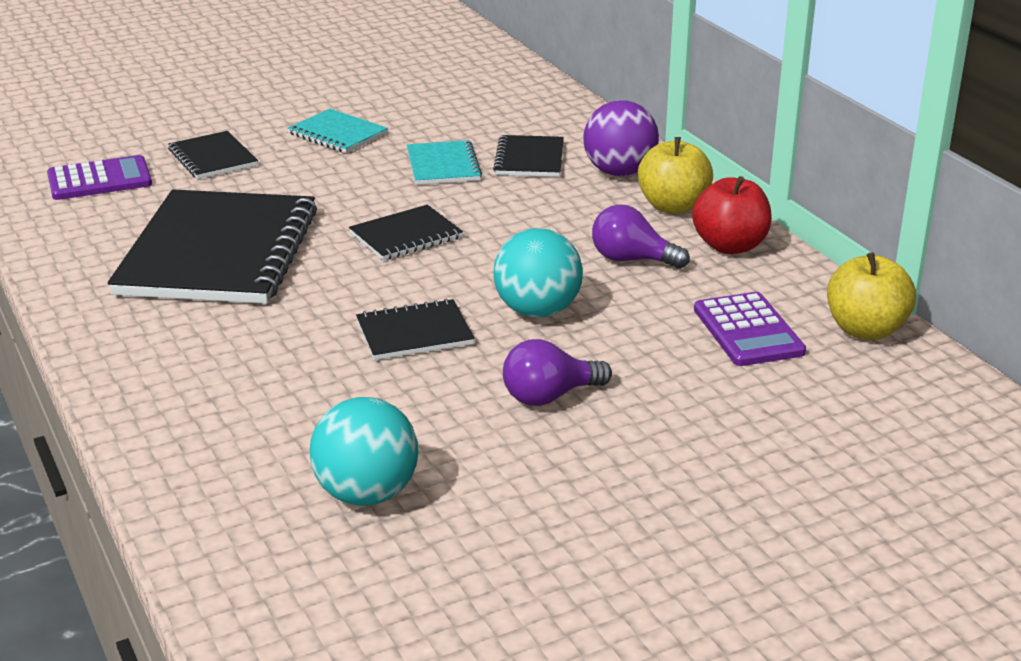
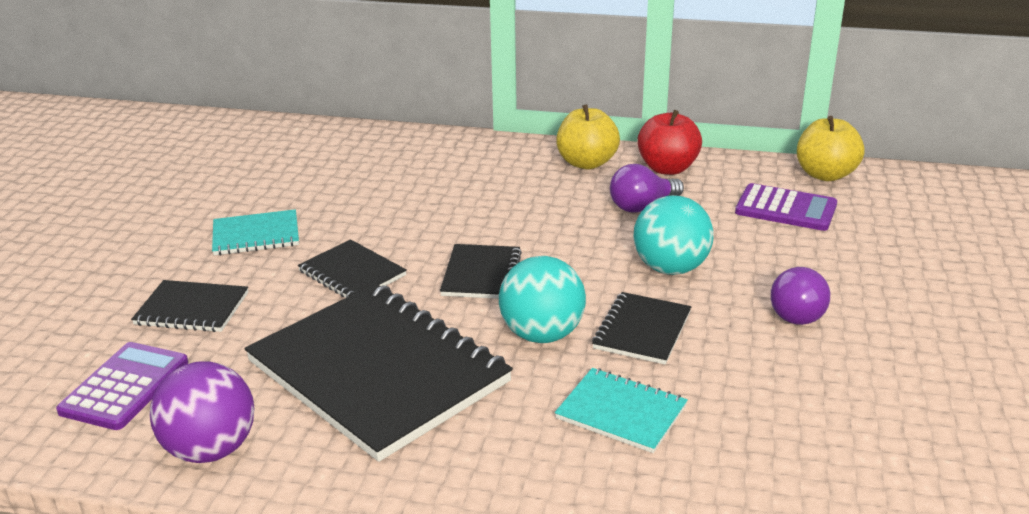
camera: 50 degrees left, 0 degrees up
turquoise ball [309,397,419,506] -> turquoise ball moved to [499,256,586,343]
turquoise notebook [407,140,482,185] -> turquoise notebook moved to [555,368,688,453]
black notebook [493,135,564,177] -> black notebook moved to [298,239,407,298]
purple ball [583,100,659,176] -> purple ball moved to [149,361,254,463]

